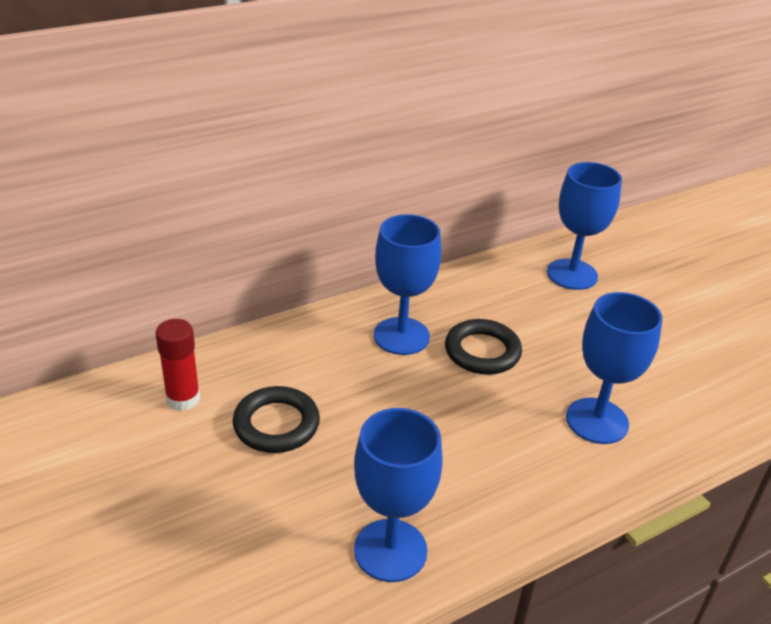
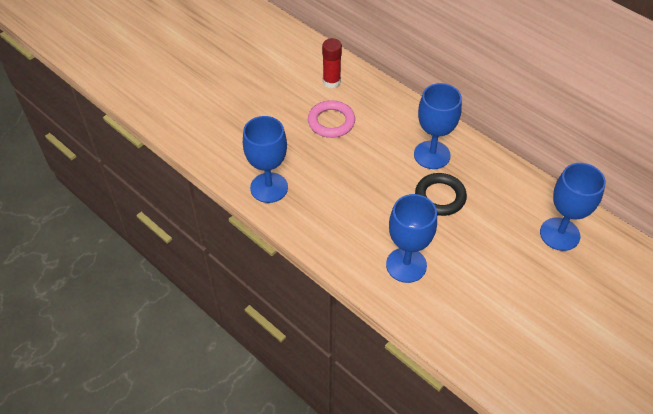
camera: 75 degrees right, 15 degrees up
black ring [233,386,320,453] -> pink ring [308,100,355,138]

